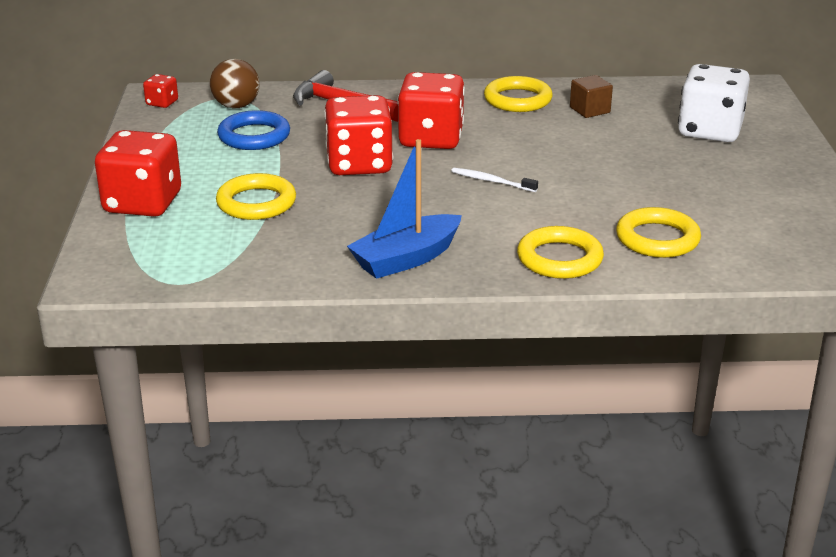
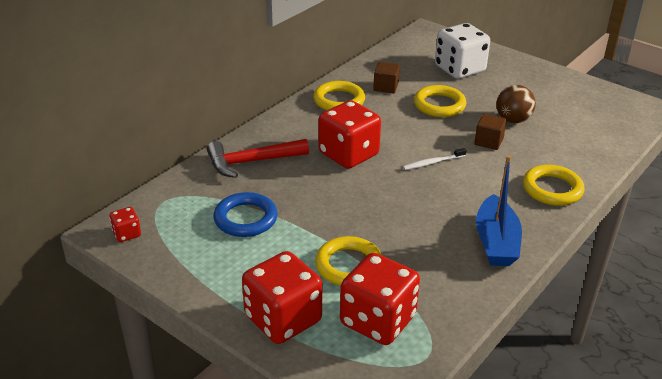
camera: 50 degrees left, 5 degrees up
brown ball [210,59,260,108] -> brown ball moved to [496,85,536,123]
red dice [324,95,393,175] -> red dice moved to [340,253,420,345]
yellow ring [616,207,701,258] -> yellow ring moved to [414,85,466,117]
none -> brown cube [474,113,507,150]

